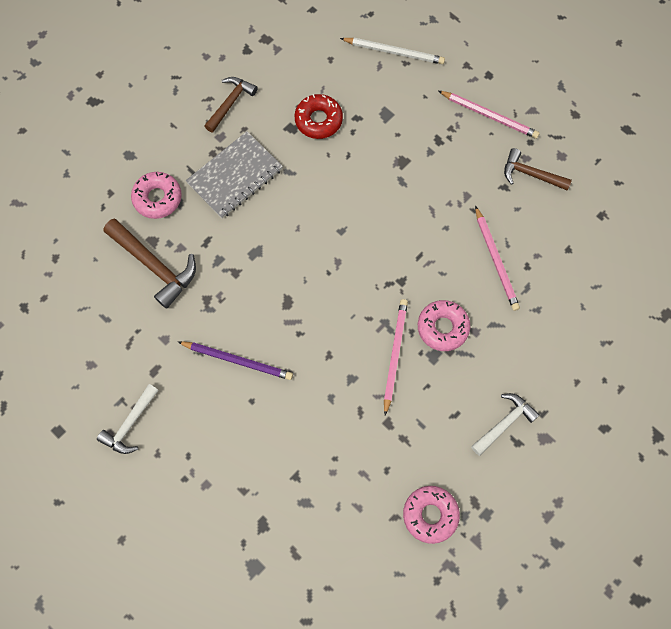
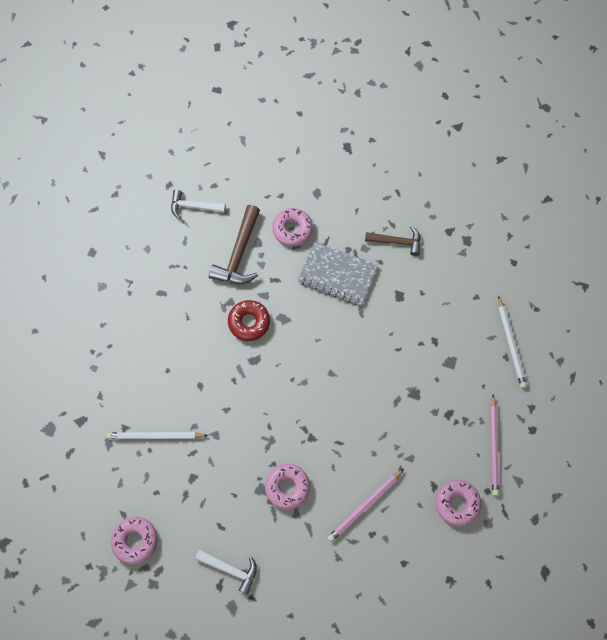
camera: 65 degrees right, 0 degrees up
white hammer [97,384,159,454] -> white hammer moved to [171,190,226,219]
purple pencil [177,341,293,380] -> none
red donut [295,94,343,139] -> red donut moved to [228,300,270,341]
pink pencil [384,299,408,416] -> none
brown hammer [504,148,572,190] -> pink donut [436,480,482,527]
none -> white pencil [107,432,208,439]

